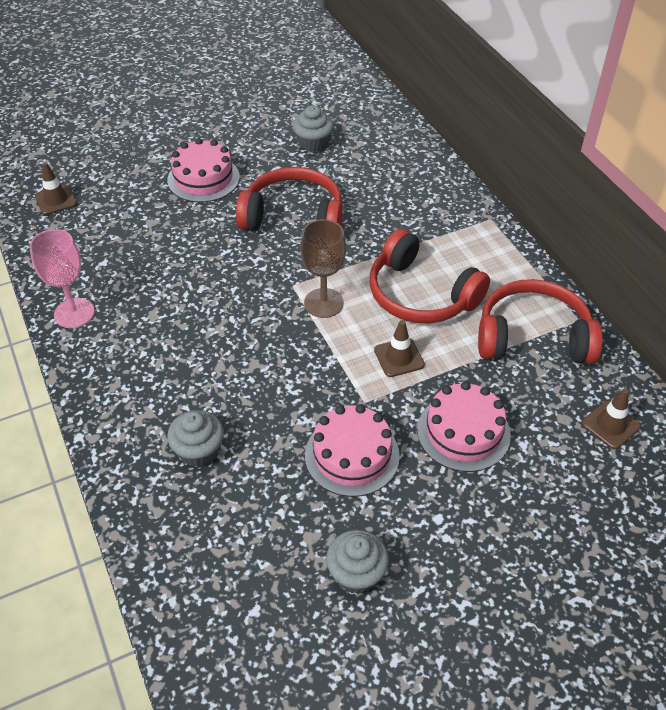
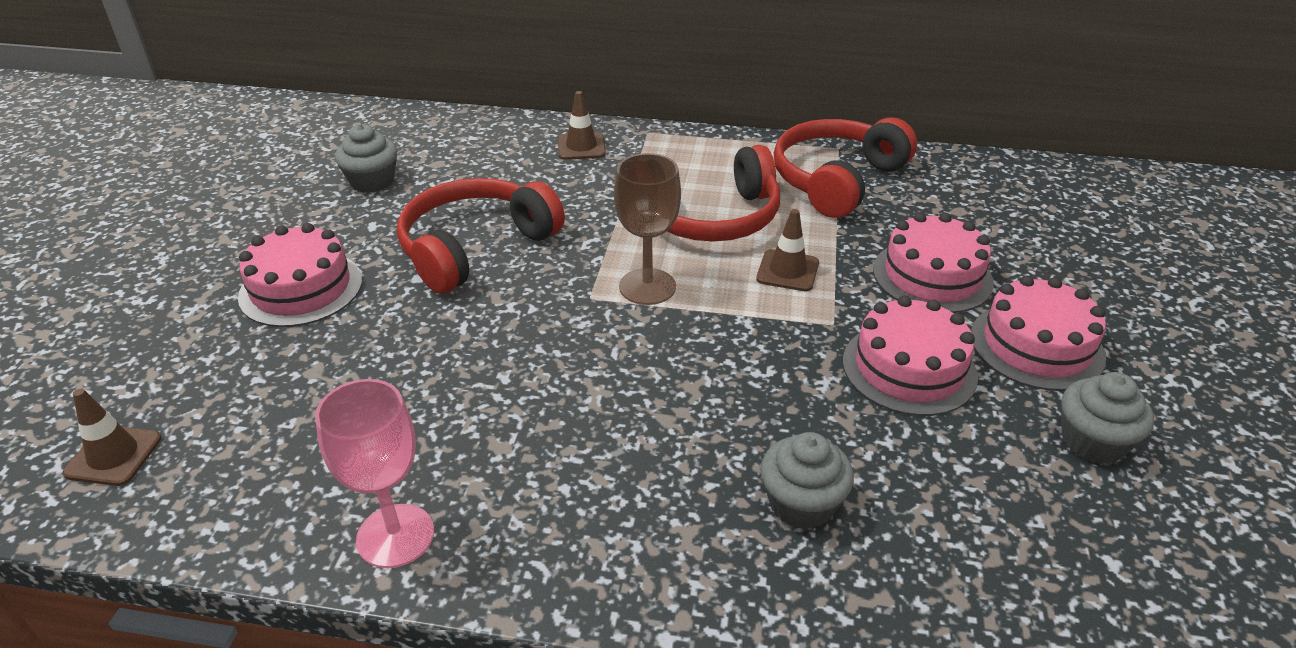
camera: 55 degrees left, 10 degrees down
brown traffic cone [582,388,641,449] -> brown traffic cone moved to [558,91,606,160]
none -> pink cake [971,275,1106,391]

